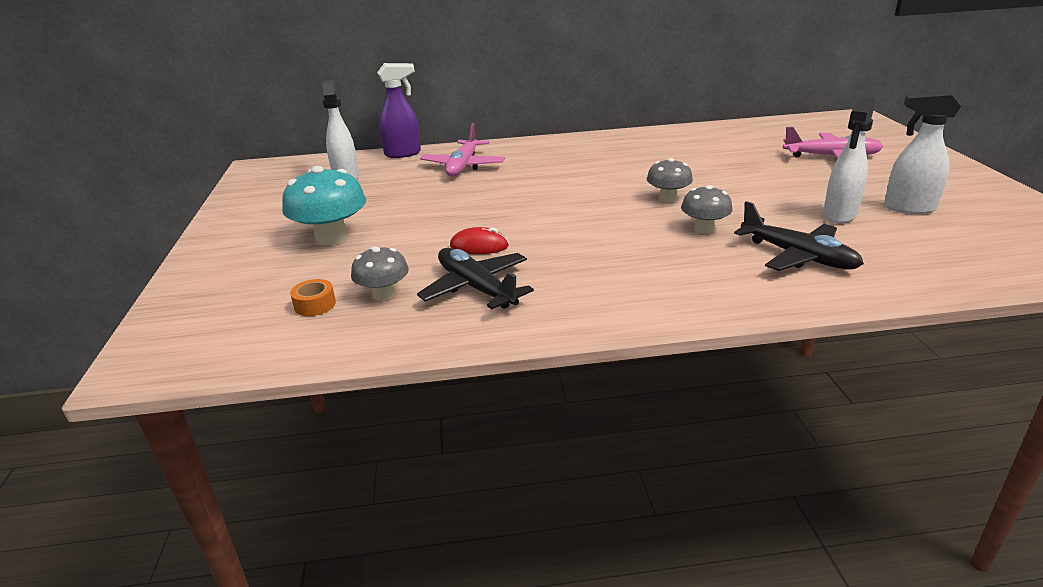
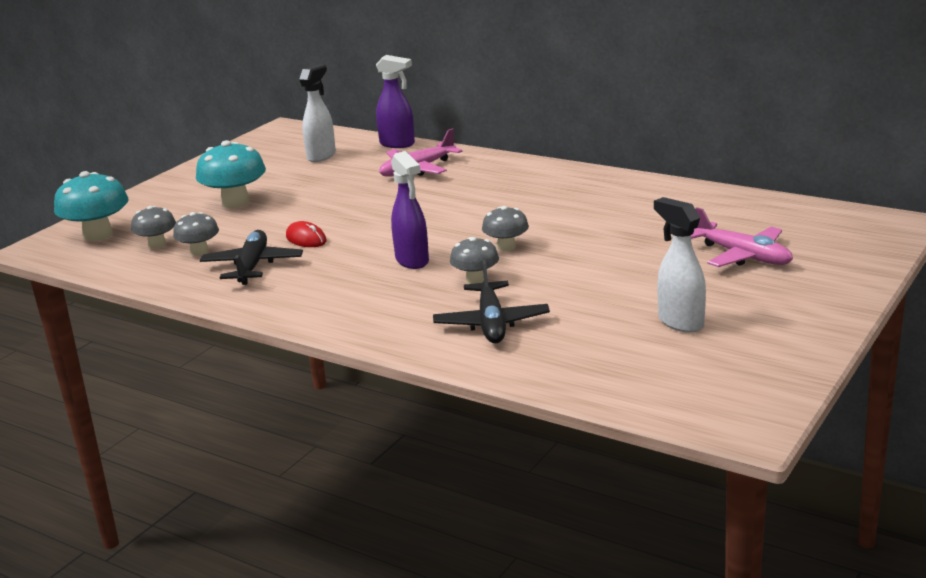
camera: 40 degrees right, 5 degrees down
orange tape [290,279,336,316] -> grey mushroom [131,206,176,249]
white spray bottle [823,97,875,223] -> none
none -> turquoise mushroom [54,171,128,241]
none -> purple spray bottle [391,151,429,269]

